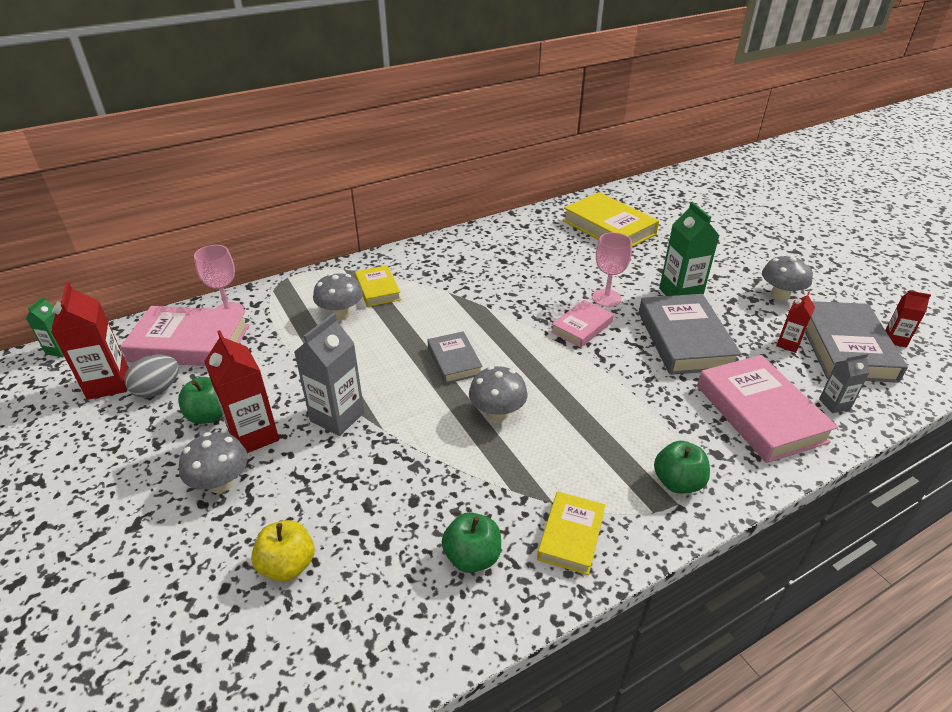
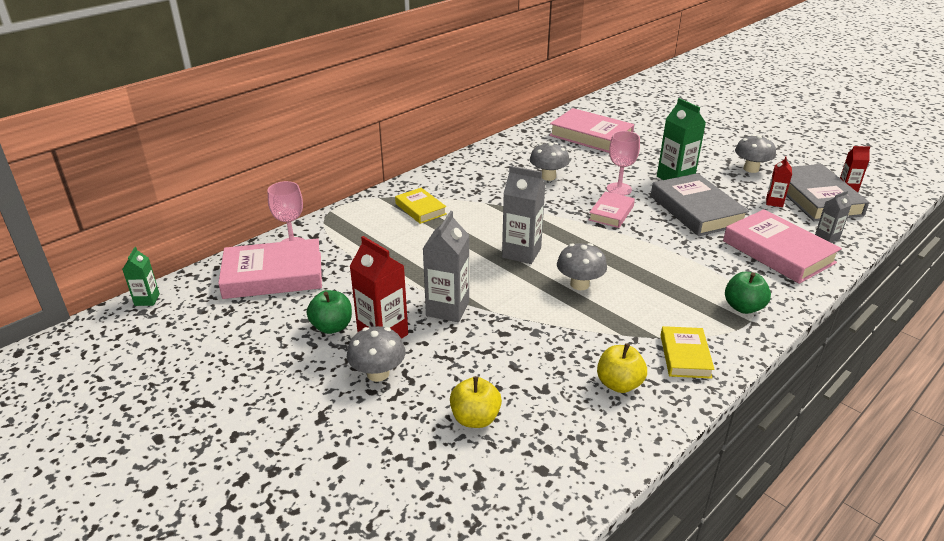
camera: 15 degrees left, 5 degrees down
red carton [51,282,129,400] -> none
grey egg [124,355,179,398] -> none
grey mushroom [313,273,363,320] -> grey mushroom moved to [530,142,570,181]
grey book [427,331,483,384] -> grey carton [502,166,545,264]
green apple [442,512,501,573] -> yellow apple [597,343,647,393]
yellow book [563,192,659,247] -> pink book [549,108,634,153]

